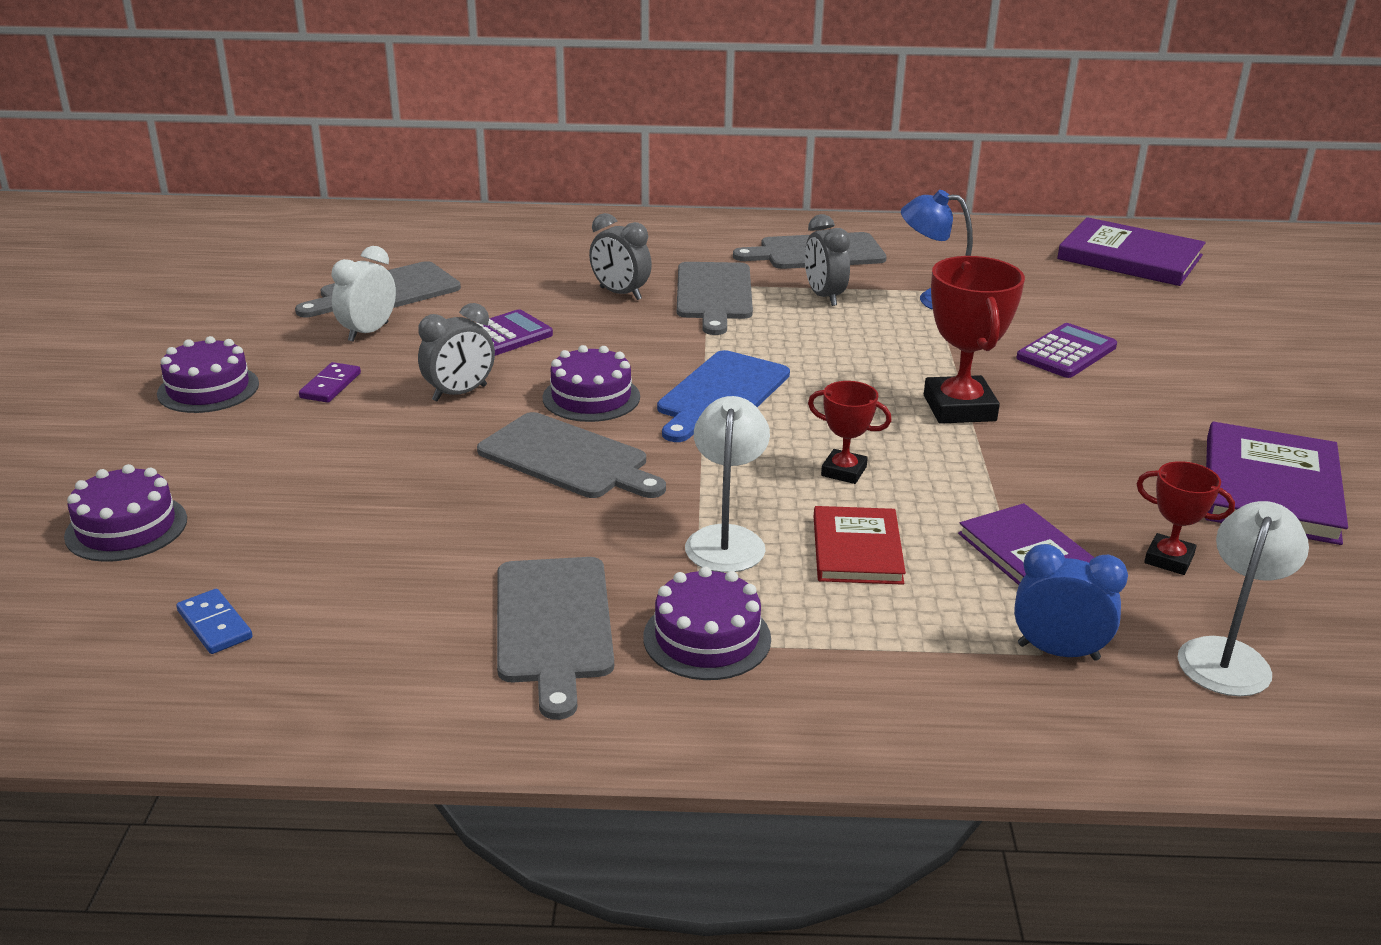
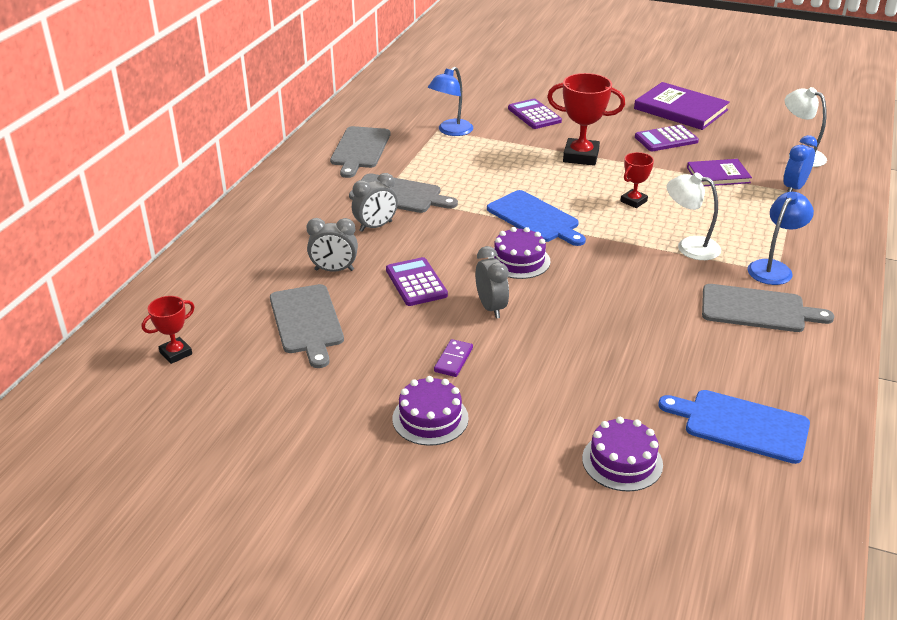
camera: 70 degrees left, 5 degrees up
blue domino [176,589,253,654] -> blue cutting board [658,390,810,464]
purple domino [299,362,361,403] -> purple domino turned 75 degrees clockwise [434,339,473,377]
white clock [332,246,396,342] -> none
grey cutting board [477,412,666,498] -> none
purple cake [643,567,771,680] -> blue lamp [748,192,814,285]
grey clock [805,214,851,306] -> grey clock moved to [306,218,358,272]
red book [814,506,906,585] -> none
purple book [1057,217,1206,286] -> none
red trophy [1136,461,1235,575] -> red trophy moved to [142,296,195,364]
none -> purple calculator [635,125,699,151]

